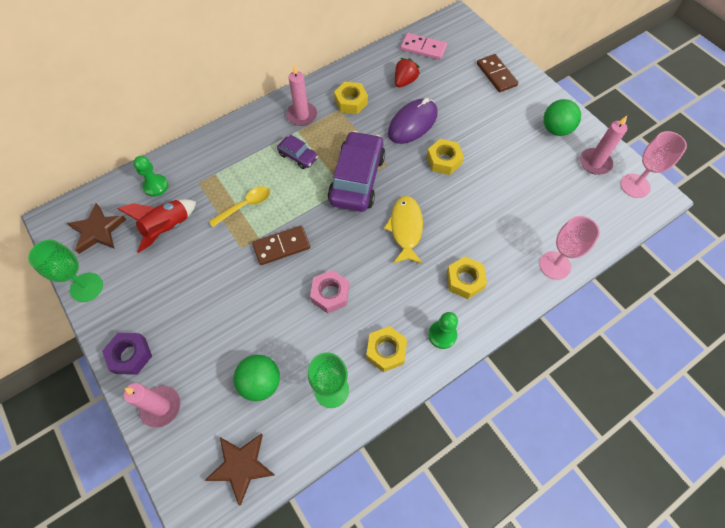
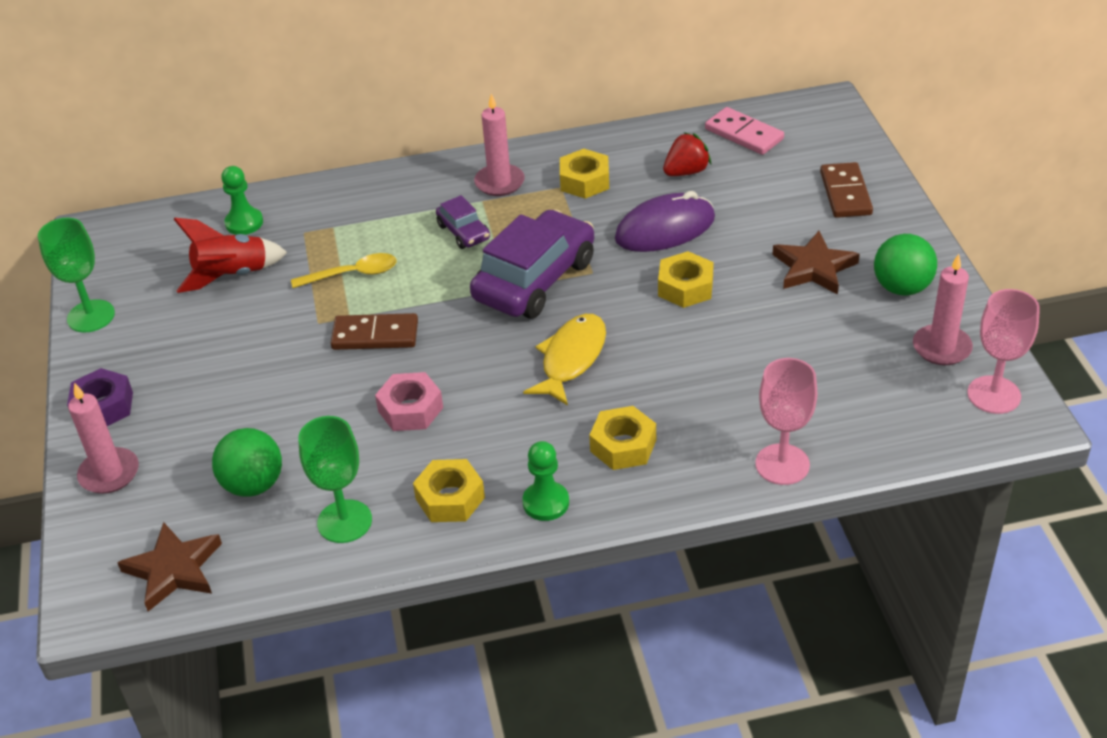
camera: 25 degrees right, 20 degrees down
brown star [67,203,126,254] -> brown star moved to [772,231,860,295]

